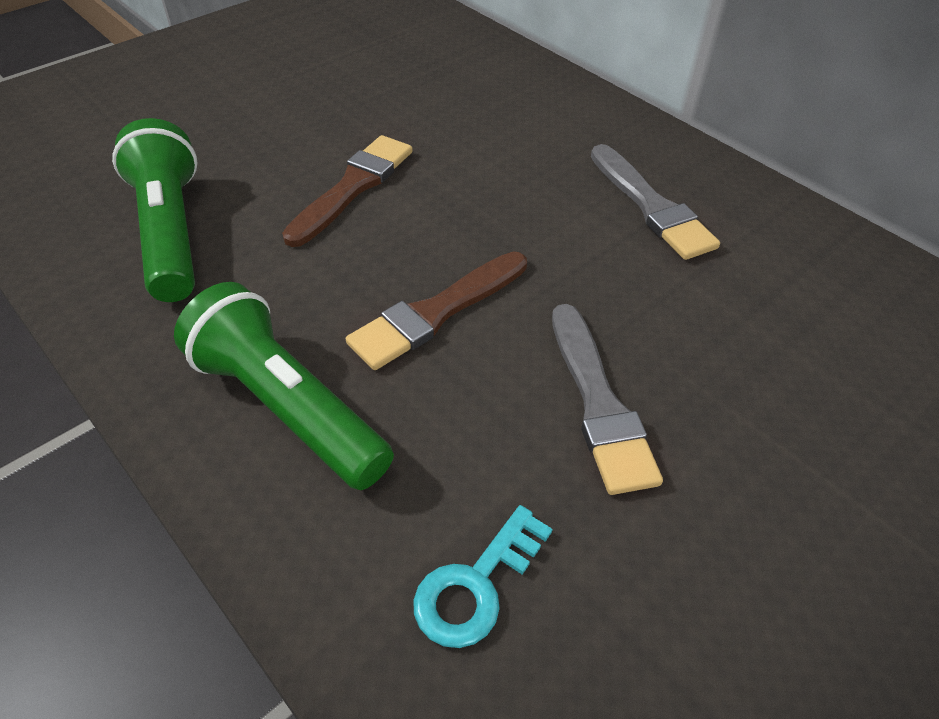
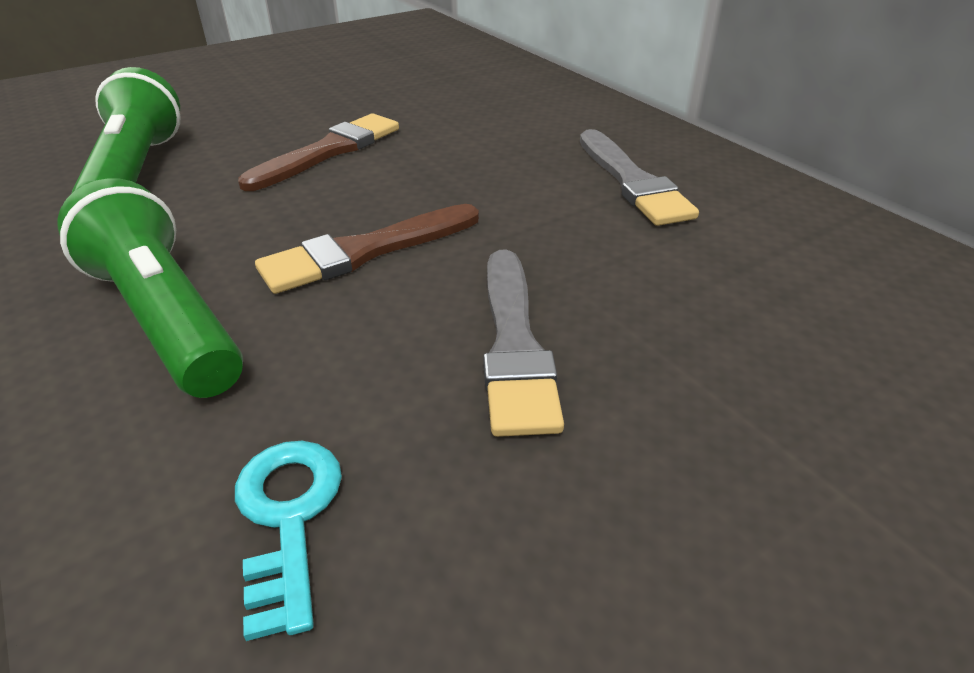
camera: 10 degrees right, 10 degrees down
turquoise key [413,505,553,648] -> turquoise key turned 120 degrees clockwise [235,441,342,641]

